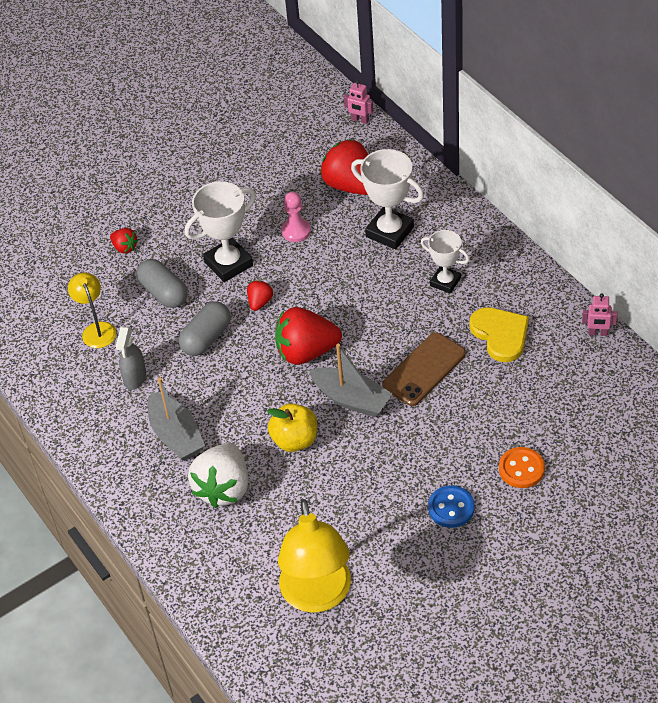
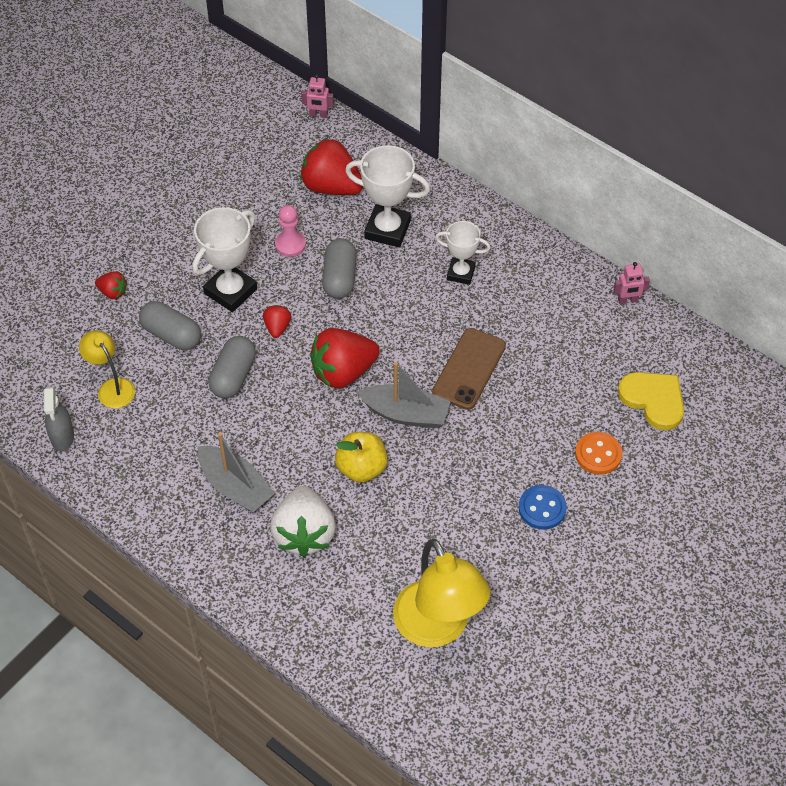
camera: 20 degrees left, 5 degrees up
grey spray bottle [116,326,146,390] -> grey spray bottle moved to [44,386,74,451]
yellow heart [470,307,529,362] -> yellow heart moved to [618,372,684,430]
none -> grey capsule [322,238,357,299]

